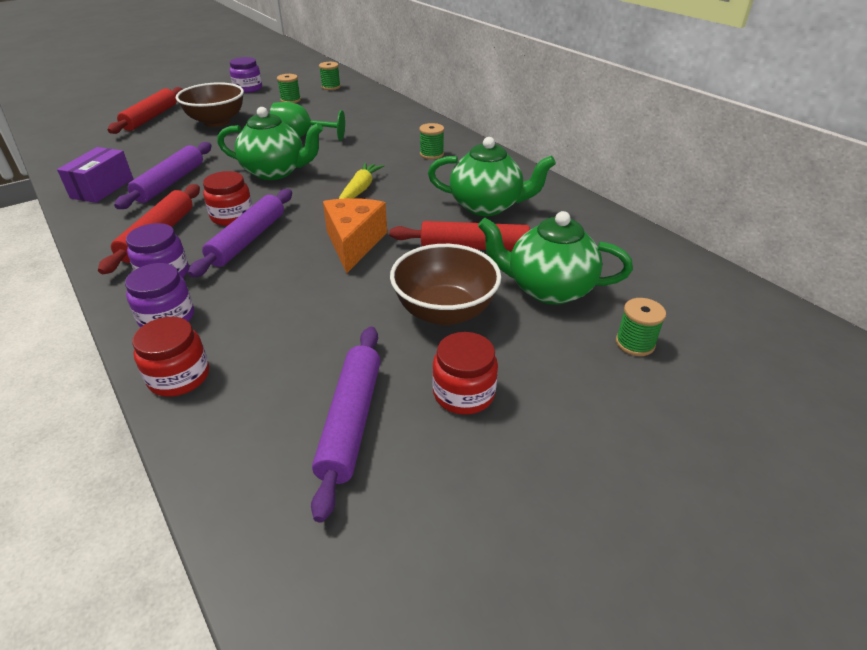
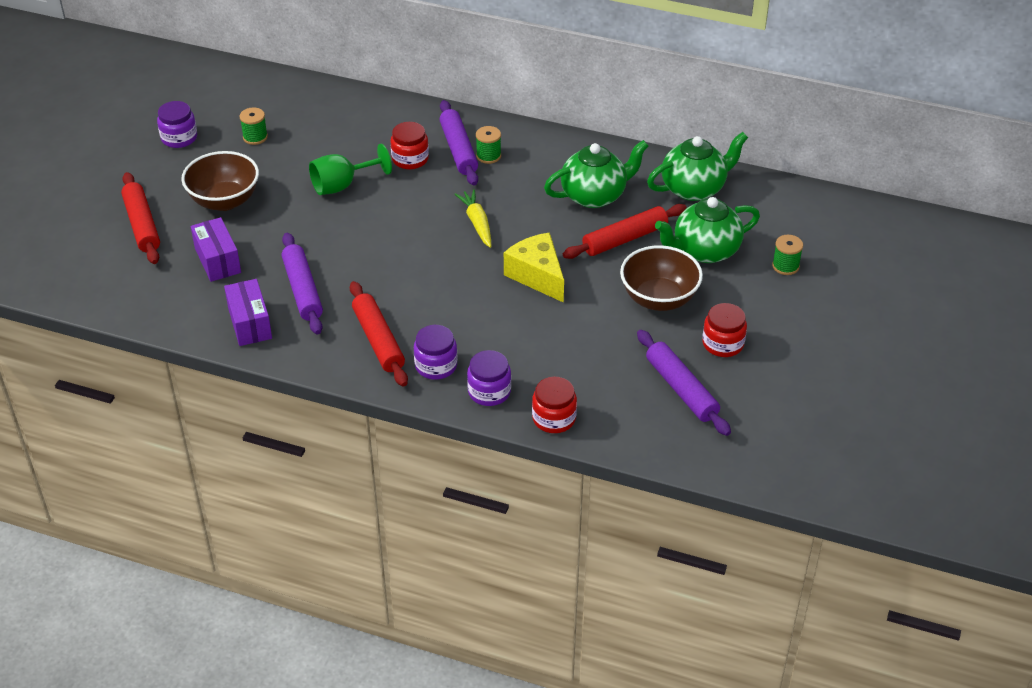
camera: 35 degrees left, 5 degrees up
purple rolling pin [188,189,292,278] -> purple rolling pin moved to [439,100,478,186]
red jar [203,171,253,226] -> red jar moved to [390,122,429,169]
green teapot [217,107,323,180] -> green teapot moved to [647,132,748,201]
green spool [319,62,341,90] -> none
orange cheese [323,198,387,273] -> yellow cheese [504,233,564,303]
none -> purple box [191,217,241,282]

